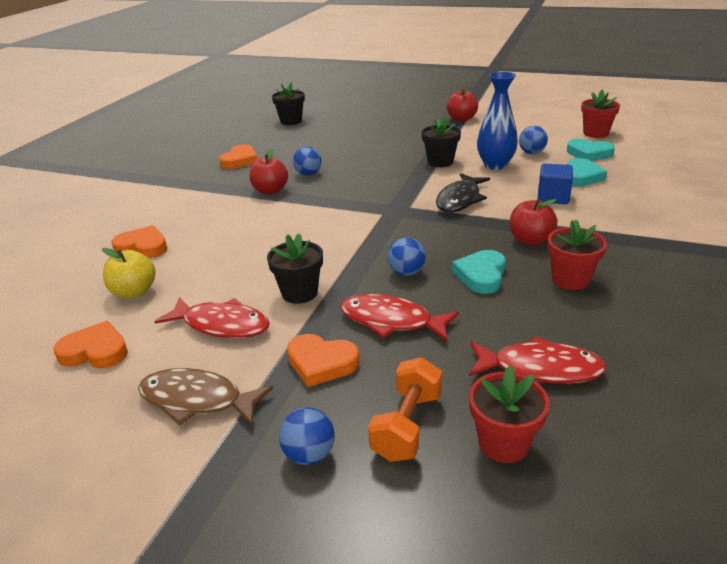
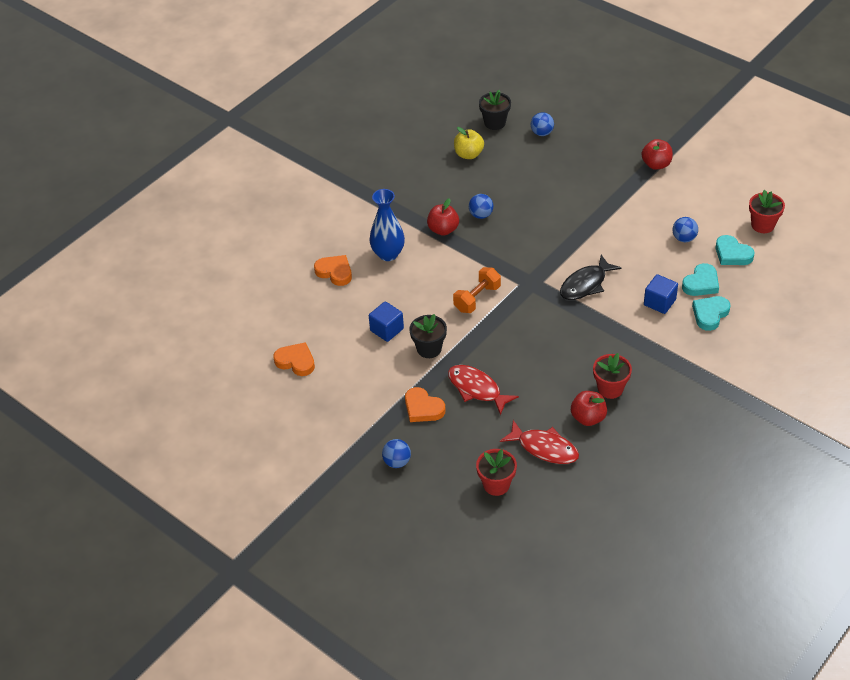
camera: 20 degrees right, 15 degrees up
yellow apple [102,248,156,299] -> yellow apple moved to [454,127,484,159]
brown fish [138,368,273,425] -> none
red fish [154,297,270,338] -> none
orange heart [219,144,257,169] -> none
orange dumbbell [368,357,442,462] -> orange dumbbell moved to [453,267,501,313]
blue ball [387,237,426,276] -> blue ball moved to [531,112,554,136]
black flower pot [422,116,461,167] -> none
turquoise heart [452,250,506,294] -> turquoise heart moved to [692,296,730,331]
blue vase [477,72,518,170] -> blue vase moved to [369,189,405,261]
red apple [510,199,558,245] -> red apple moved to [571,391,607,426]
none -> blue cube [369,301,404,342]

